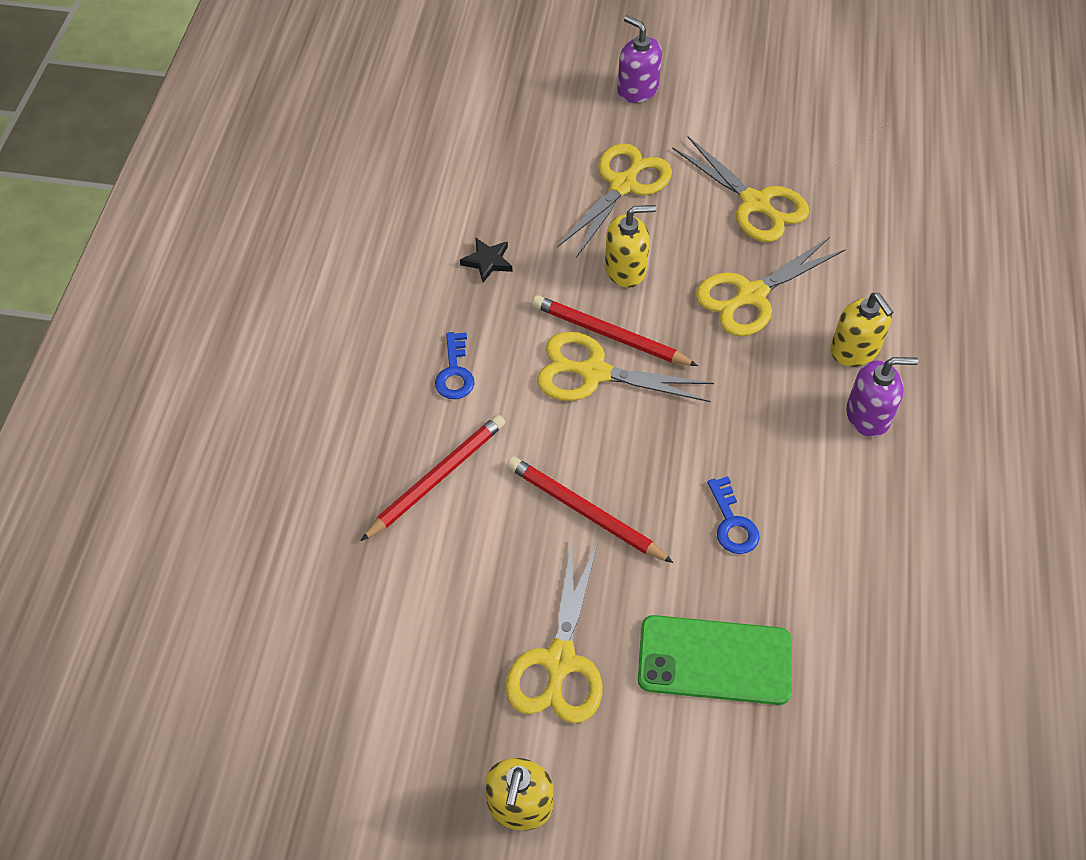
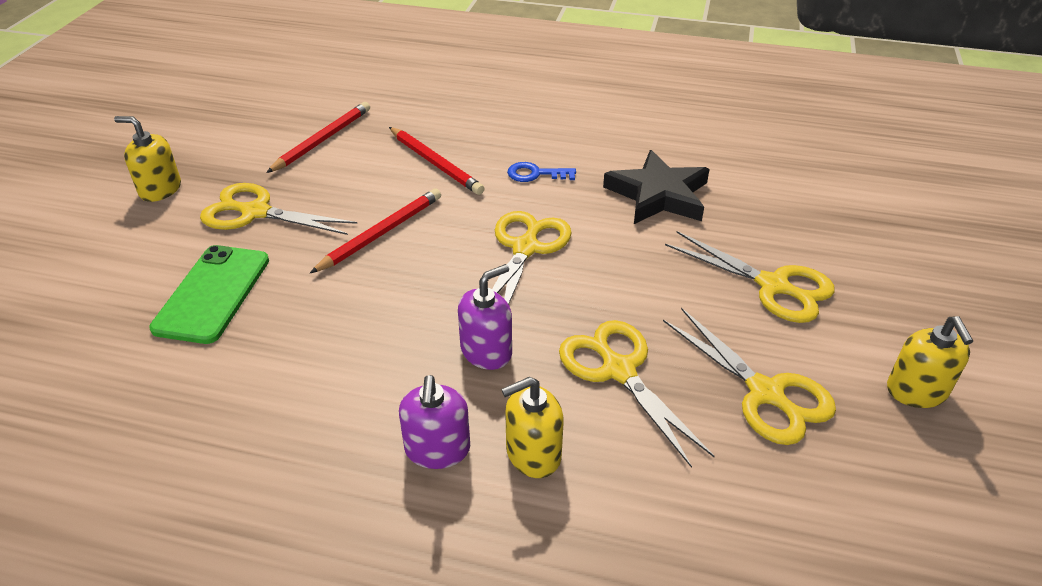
camera: 95 degrees right, 15 degrees down
black star [460,238,512,283] -> black star [603,150,710,224], size x2.18
red pencil [532,295,698,366] -> red pencil moved to [266,102,370,173]
yellow soap dispenser [605,205,656,288] -> yellow soap dispenser moved to [887,316,973,408]
purple soap dispenser [617,15,662,103] -> purple soap dispenser moved to [458,264,512,370]
yellow scissors [672,136,809,242] -> yellow scissors turned 90 degrees counterclockwise [663,308,836,445]
blue key [707,476,760,554] -> none

